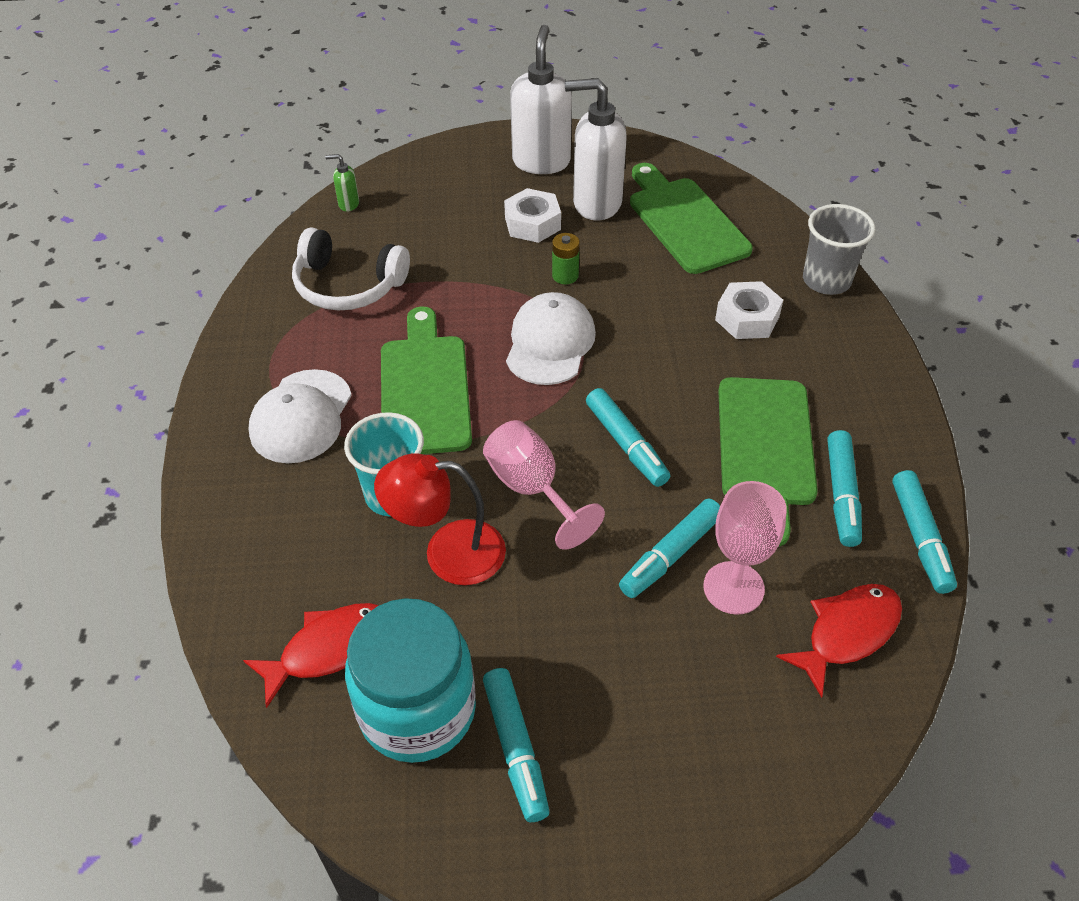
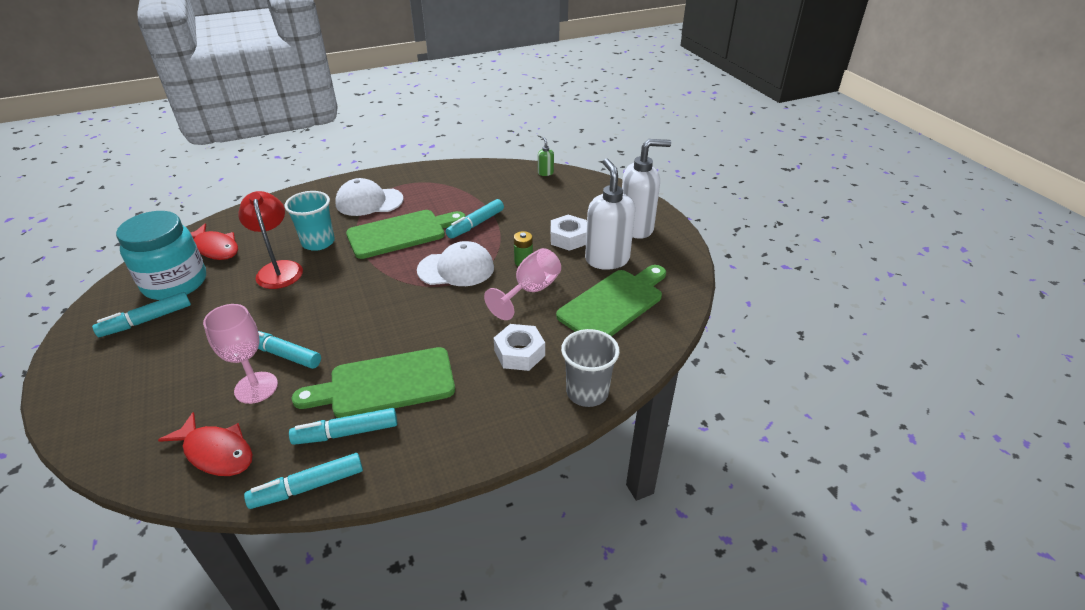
camera: 70 degrees right, 10 degrees down
white headphones [292,228,410,311] -> none
pink goblet [483,420,605,550] -> pink goblet moved to [484,248,561,320]
turquoise marker [586,388,670,487] -> turquoise marker moved to [446,199,504,239]

